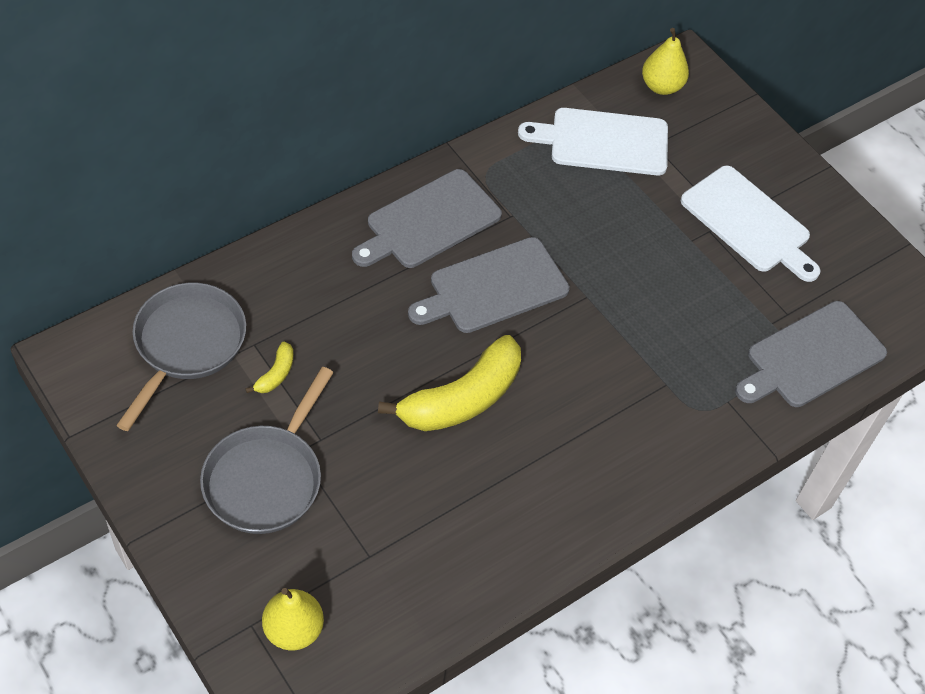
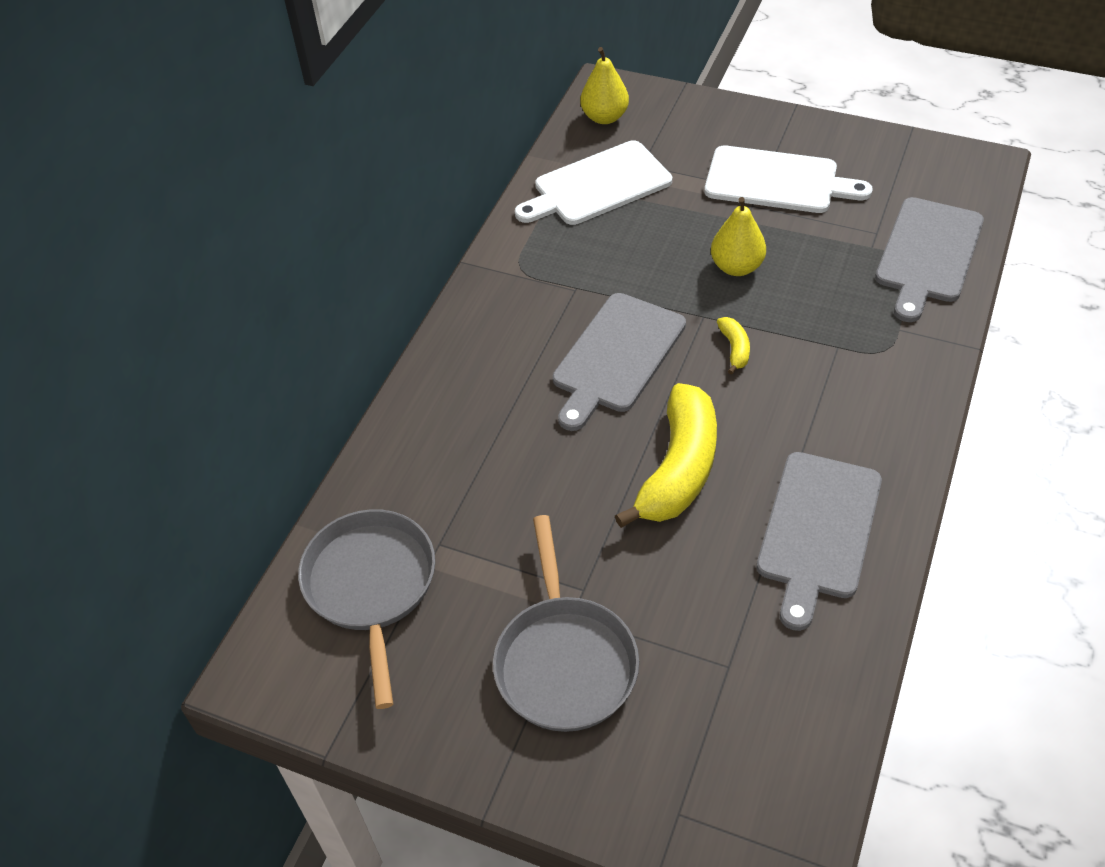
camera: 25 degrees left, 5 degrees down
yellow banana [245,342,293,393] -> yellow banana moved to [717,317,750,375]
yellow pear [262,588,324,650] -> yellow pear moved to [711,197,766,276]
grey cutting board [352,169,502,268] -> grey cutting board moved to [757,452,882,631]

